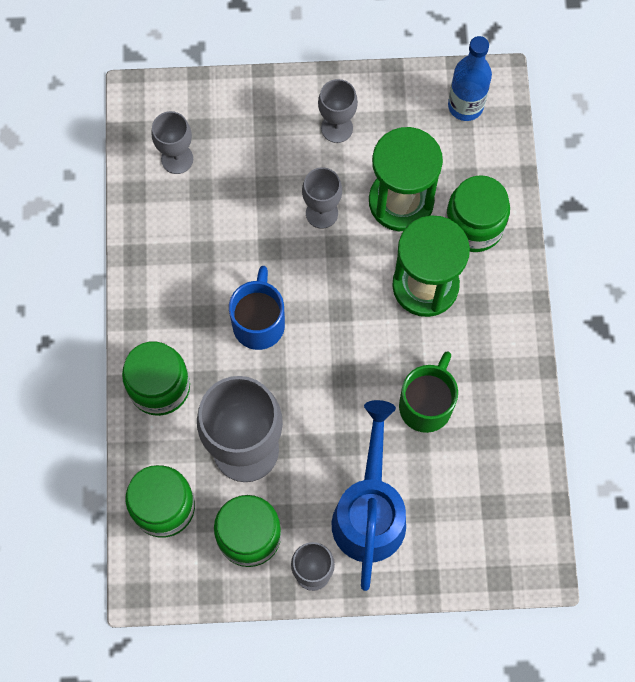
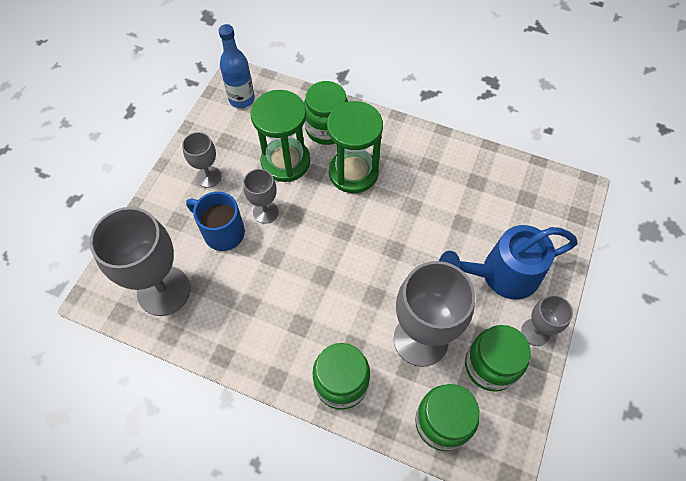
camera: 65 degrees left, 10 degrees down
grey goblet [151,111,193,174] -> grey goblet [90,207,190,316], size x1.93
blue mug [229,266,285,350] -> blue mug moved to [186,192,245,251]
blue watering can [332,400,406,591] -> blue watering can turned 45 degrees counterclockwise [439,225,578,300]
green mug [399,351,458,433] -> none

